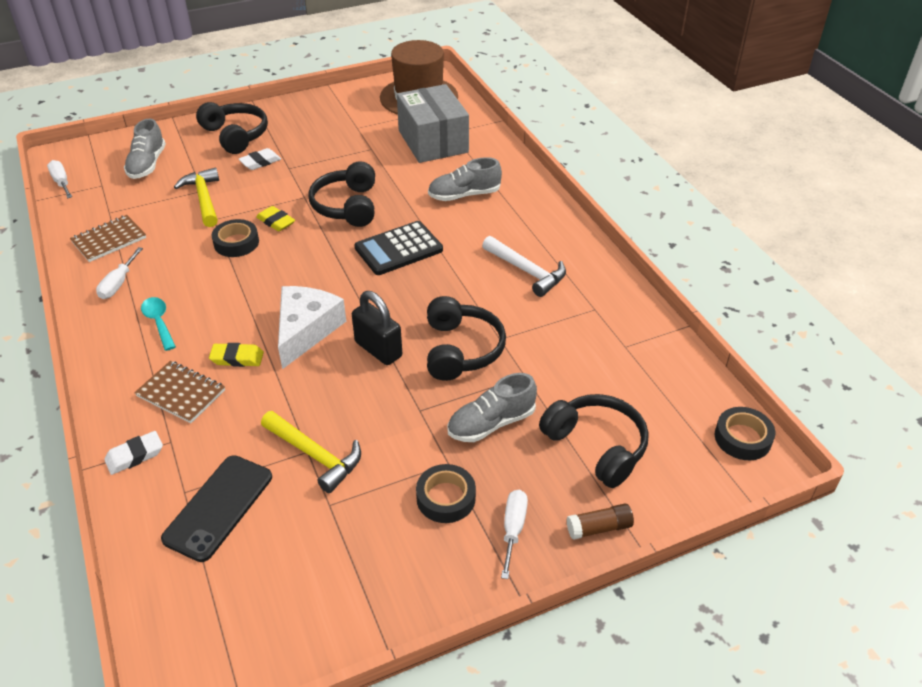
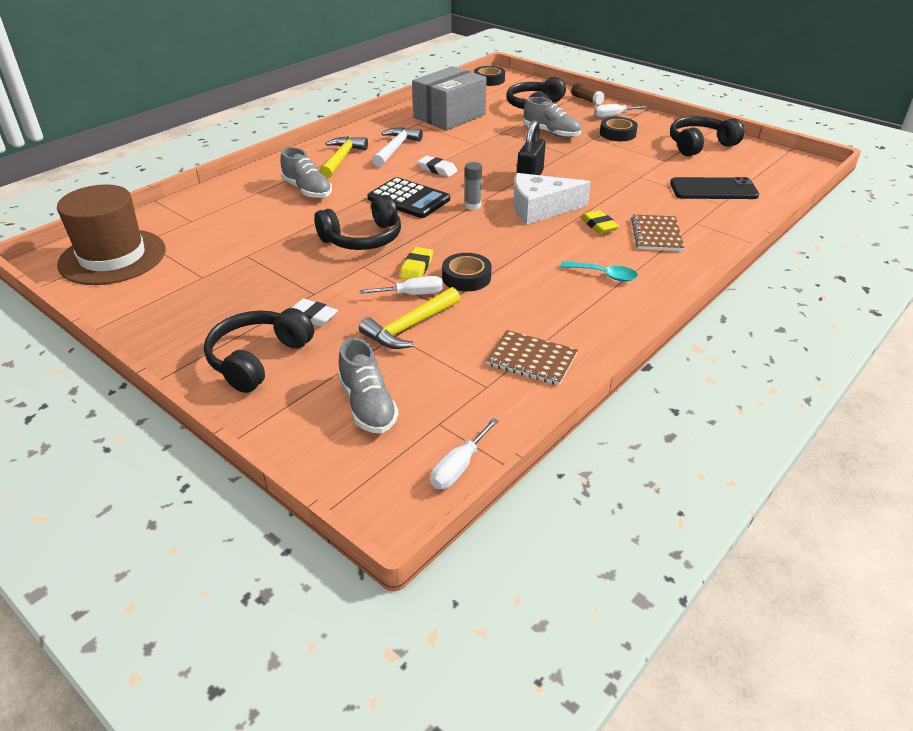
camera: 115 degrees left, 5 degrees down
white screwdriver [96,247,143,299] -> white screwdriver moved to [360,276,443,295]
white eraser [104,431,163,475] -> white eraser moved to [418,156,458,177]
grey shoe [124,119,166,179] -> grey shoe turned 90 degrees clockwise [338,338,398,433]
turquoise spoon [141,297,176,351] -> turquoise spoon turned 105 degrees counterclockwise [560,261,638,281]
yellow hammer [261,411,361,493] -> yellow hammer moved to [319,136,368,179]
grey box [397,84,469,163] -> grey box moved to [412,66,487,130]
black headphones [427,296,506,381] -> black headphones moved to [670,116,744,156]
none -> grey glue stick [465,162,482,210]

